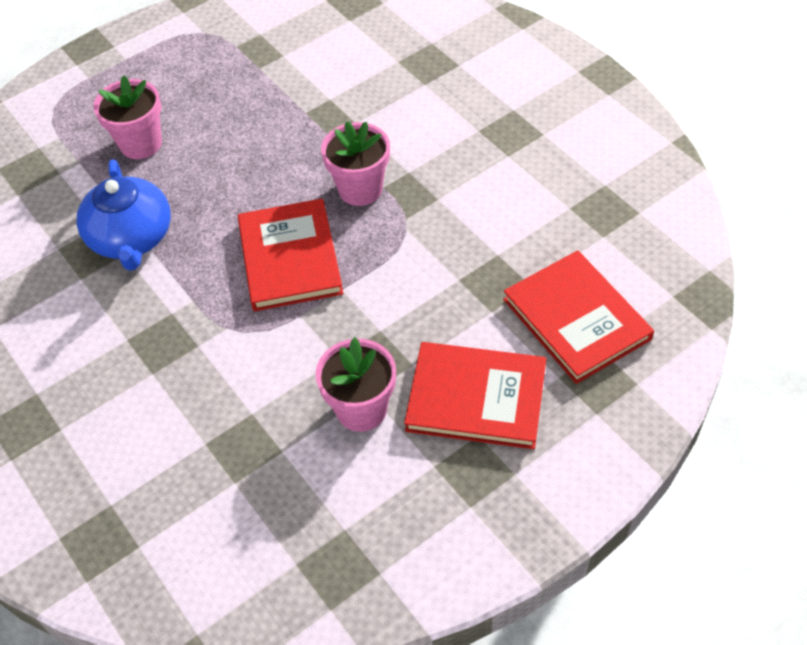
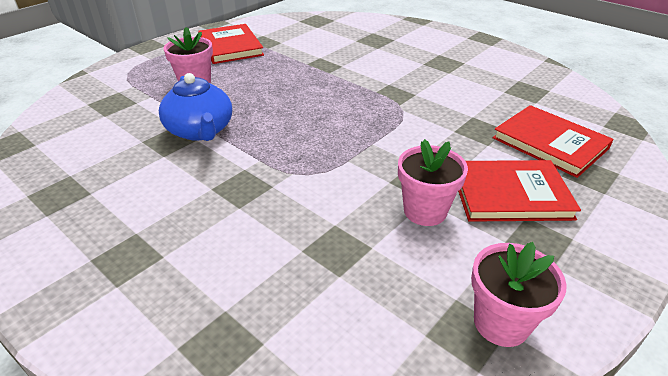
camera: 15 degrees left, 15 degrees down
red book [238,198,343,311] -> red book moved to [198,24,264,64]
pink flower pot [321,121,390,206] -> pink flower pot moved to [471,242,567,347]

